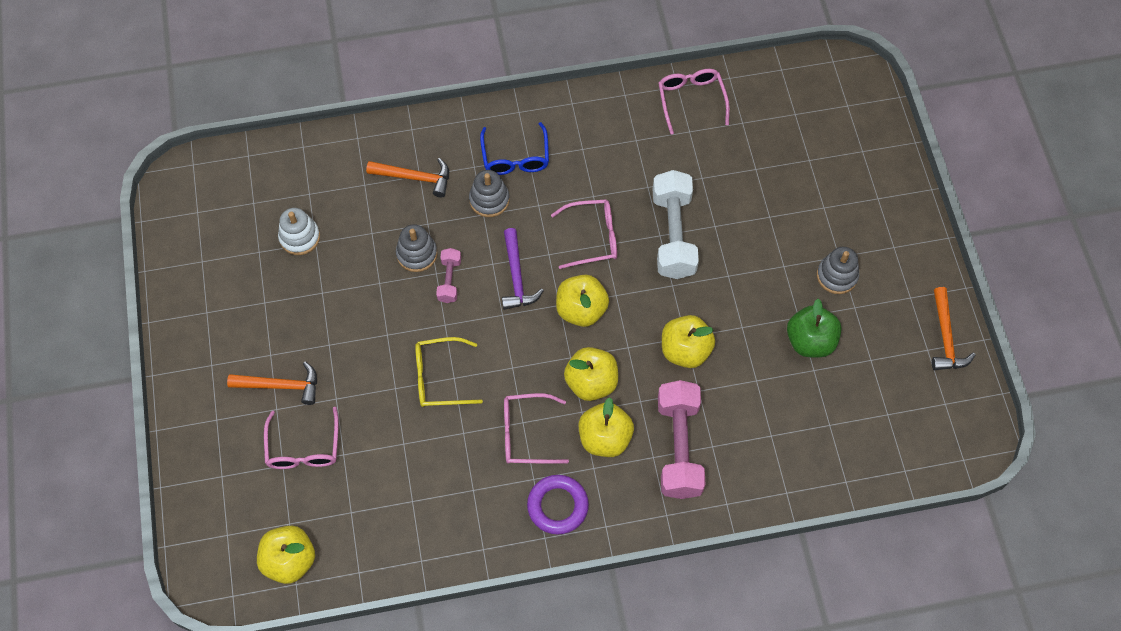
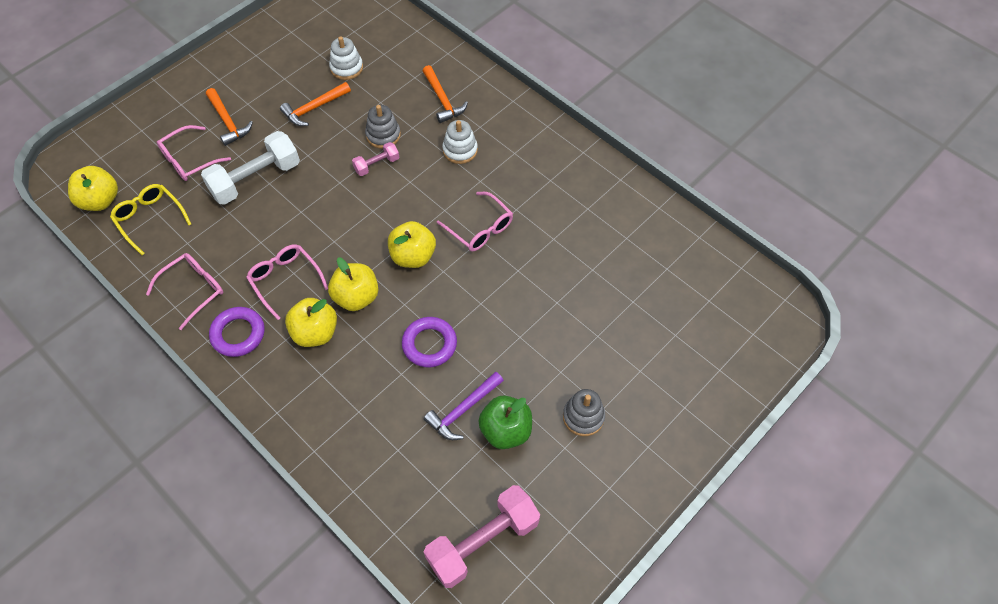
camera: 55 degrees right, 5 degrees down
yellow glasses [415,337,483,407] -> yellow glasses moved to [110,184,191,255]
grey stacking toy [469,170,510,217] -> white stacking toy [442,120,478,164]
blue glasses [480,122,549,175] -> none
purple hammer [502,228,544,310] -> purple hammer moved to [424,372,504,440]
white dumbbell [652,170,699,279] -> white dumbbell moved to [201,131,300,205]
pink dumbbell [658,380,706,499] -> pink dumbbell moved to [424,485,540,588]
pink glasses [659,69,730,134] -> pink glasses moved to [146,253,223,330]
yellow apple [662,315,715,368] -> purple ring [402,317,457,367]
orange hammer [932,287,976,370] -> orange hammer moved to [280,82,351,126]

